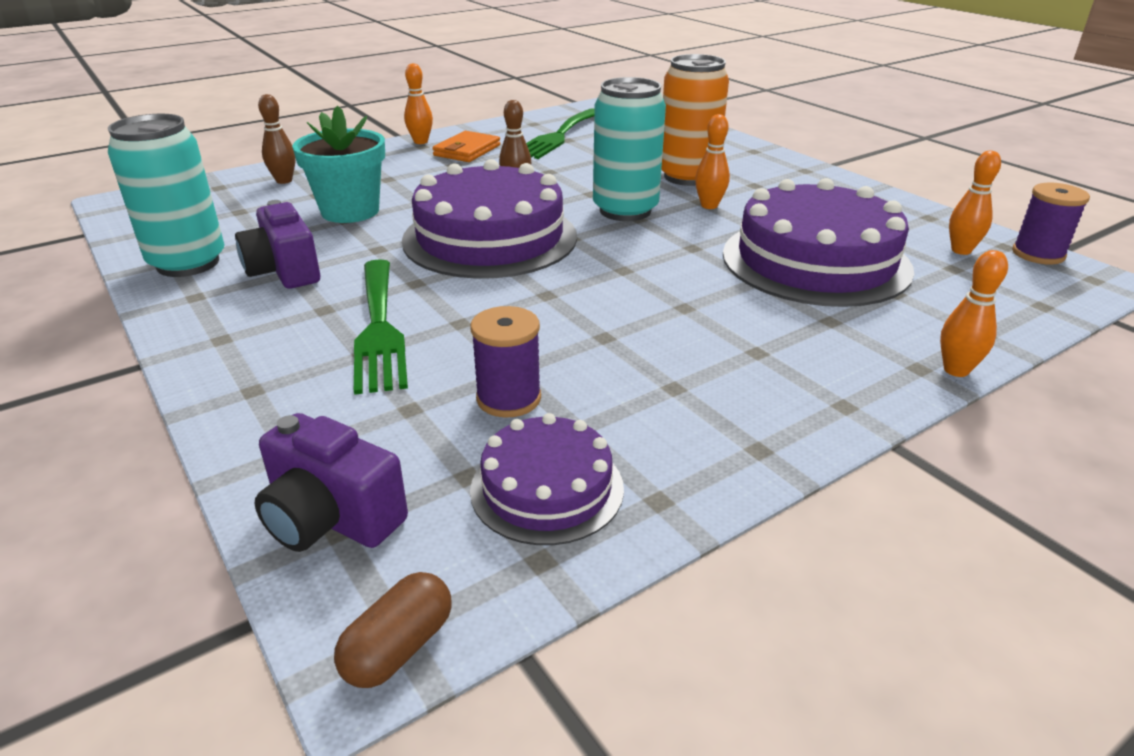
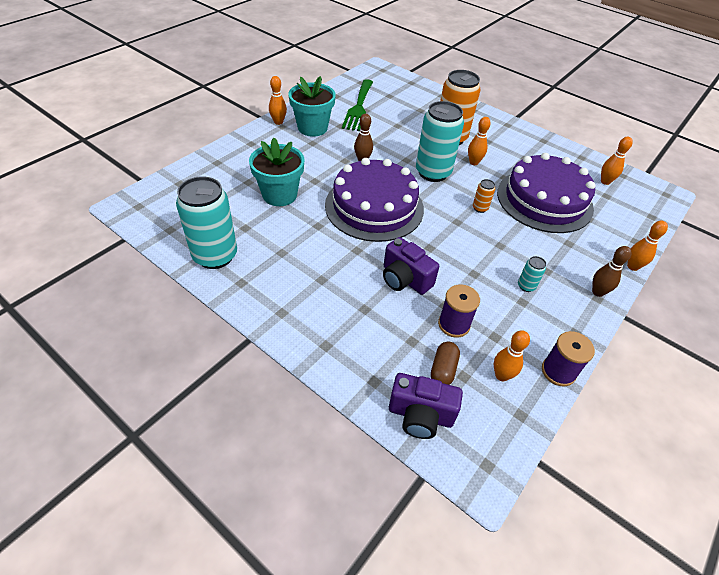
camera: 20 degrees left, 15 degrees up
purple camera [235,200,320,289] -> purple camera moved to [383,237,439,295]
brown bowling pin [258,94,296,184] -> brown bowling pin moved to [592,246,631,297]
brown capsule [334,572,452,688] -> brown capsule moved to [431,342,460,385]
green fork [354,259,408,395] -> none
orange wallet [432,131,500,162] -> turquoise flower pot [289,76,336,137]
purple cake [470,413,624,545] -> orange bowling pin [494,330,530,381]
purple spool [1012,183,1090,265] -> purple spool moved to [542,331,595,387]
none -> orange can [473,179,495,213]
none -> turquoise can [518,256,546,292]

